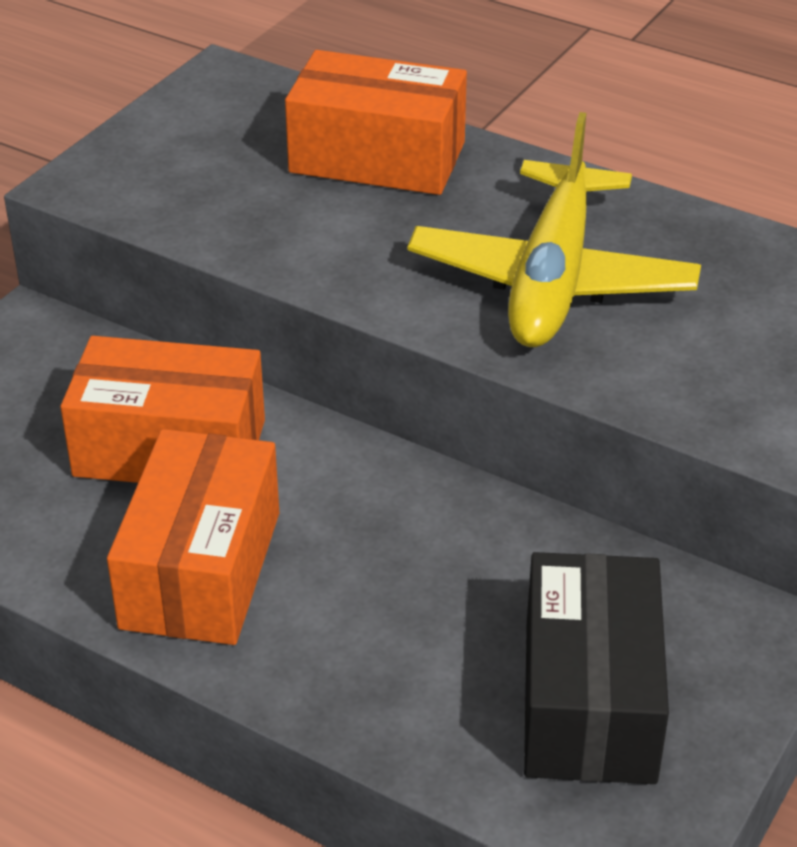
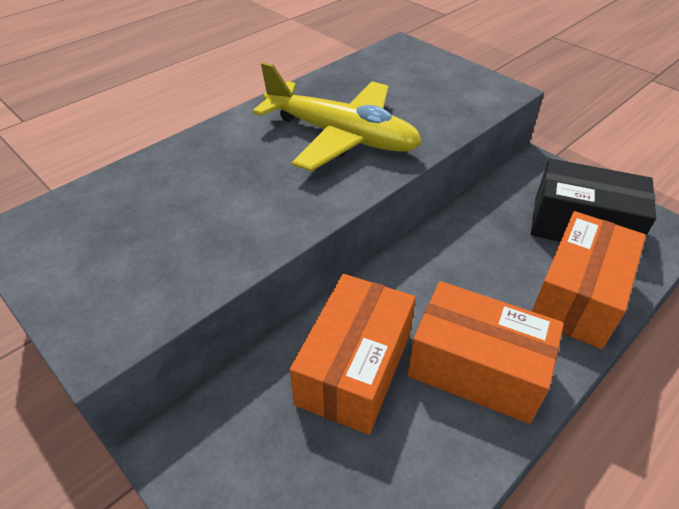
camera: 75 degrees left, 5 degrees up
orange box [285,50,467,195] -> orange box moved to [532,211,646,349]

